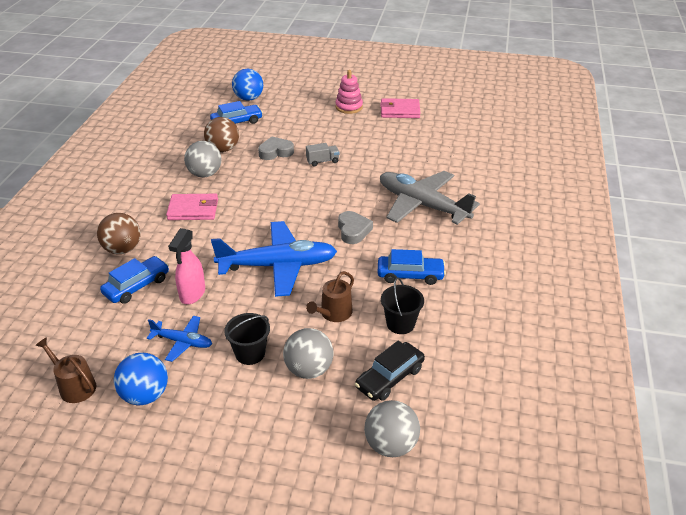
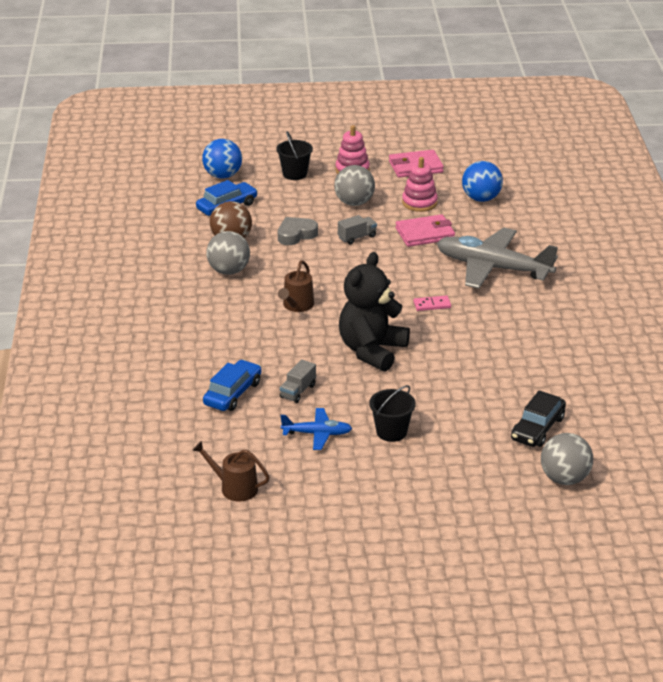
camera: 15 degrees left, 5 degrees down
brown ball [97,213,141,254] -> none
blue ball [114,353,168,405] -> blue ball moved to [462,161,503,202]
pink wallet [166,194,218,220] -> pink wallet moved to [396,214,455,247]
pink spray bottle [168,228,205,304] -> grey truck [280,359,316,403]
blue plane [211,221,337,297] -> black teddy bear [339,252,410,372]
grey ball [283,328,333,379] -> grey ball moved to [334,165,375,206]
brown watering can [306,271,354,322] -> brown watering can moved to [278,261,314,312]
grey heart [338,211,373,244] -> pink domino [413,295,451,311]
blue car [377,249,446,285] -> none
black bucket [381,278,424,334] -> black bucket moved to [276,131,313,180]
none -> pink stacking toy [402,157,438,212]

